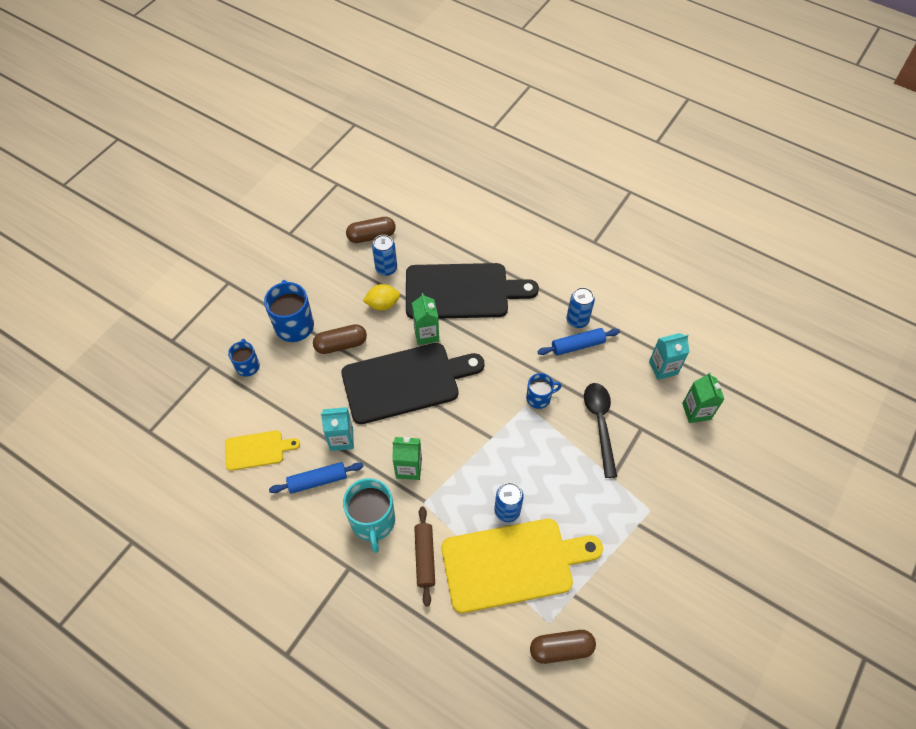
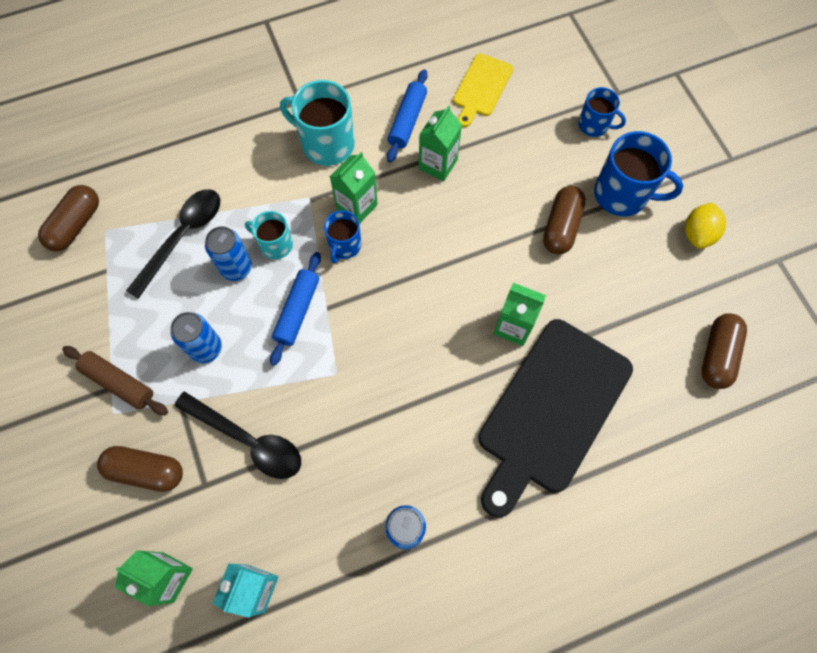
camera: 125 degrees right, 10 degrees up
turquoise carton [321,407,354,451] -> green carton [419,105,462,181]
black cutting board [341,343,485,424] -> none
yellow lemon [363,284,400,311] -> yellow lemon moved to [685,203,726,249]
blue can [372,235,397,276] -> blue can moved to [170,312,222,363]
brown rolling pin [414,506,435,607] -> brown rolling pin moved to [62,346,168,415]
yellow cutting board [442,519,603,613] -> black spoon [126,189,220,299]
blue mug [526,373,561,409] -> blue mug moved to [324,210,361,263]
blue rolling pin [537,328,620,356] -> blue rolling pin moved to [270,252,321,366]
none -> brown capsule [97,446,183,492]
none -> turquoise mug [245,211,293,259]

